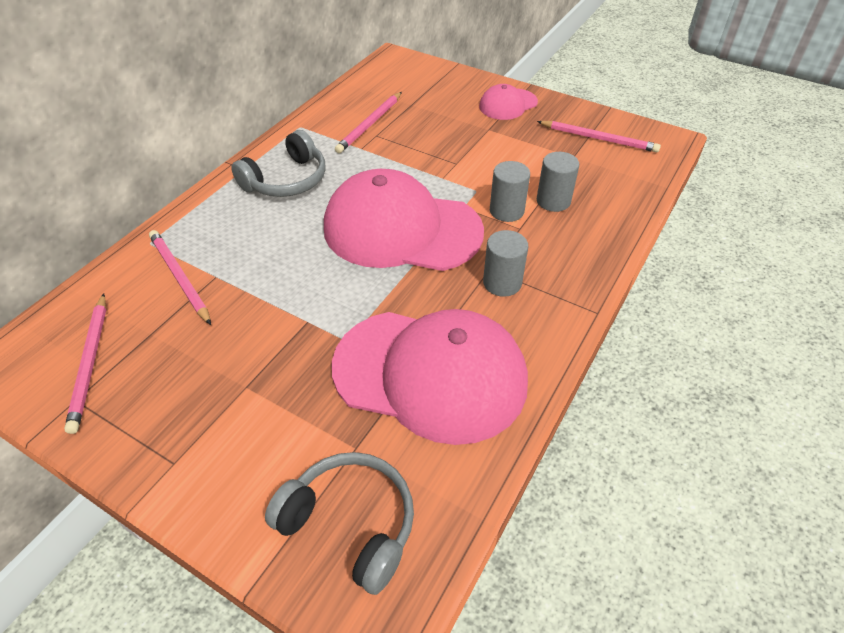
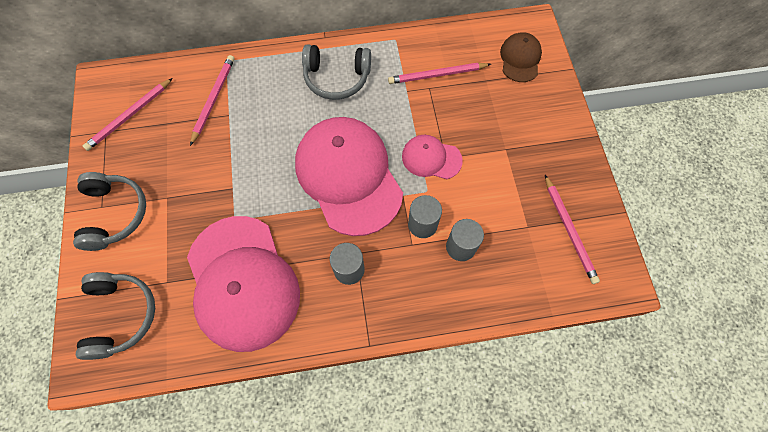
camera: 50 degrees right, 20 degrees up
pink cap [479,84,538,120] -> pink cap moved to [402,135,463,179]
none -> grey headphones [73,172,146,251]
none -> brown cap [500,32,542,82]

